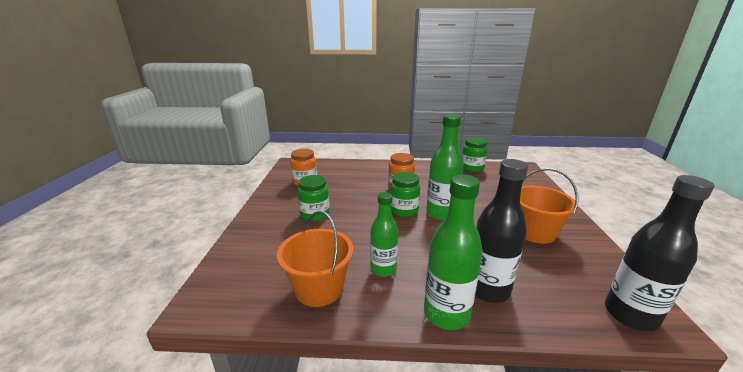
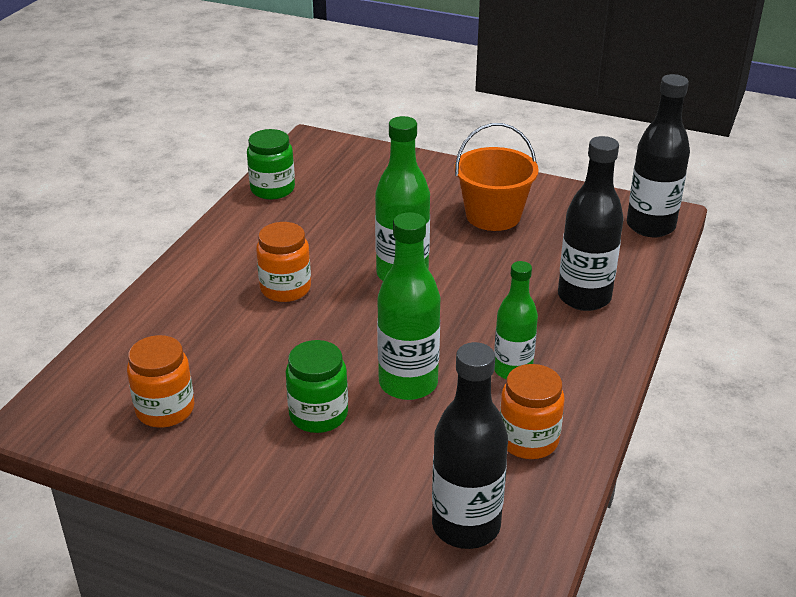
camera: 70 degrees left, 10 degrees up
orange bucket [277,211,353,307] -> orange jar [500,364,564,459]
green jar [390,172,420,217] -> none
green bottle [424,174,483,330] -> green bottle moved to [377,212,440,400]
none -> black bottle [432,342,508,549]

